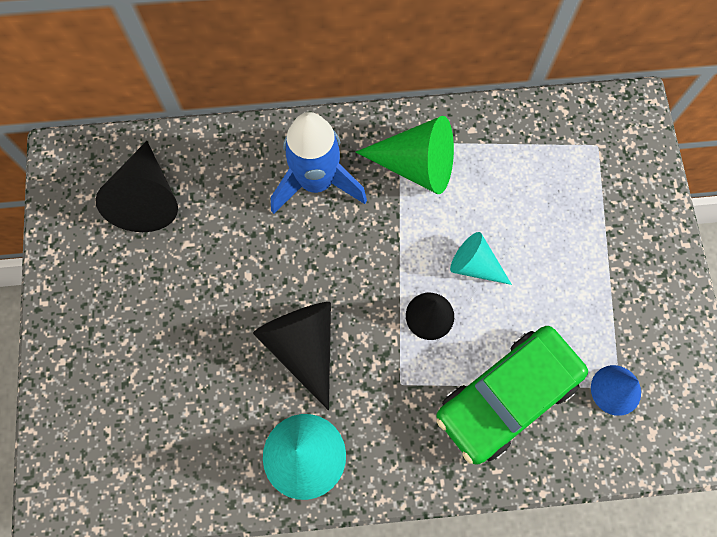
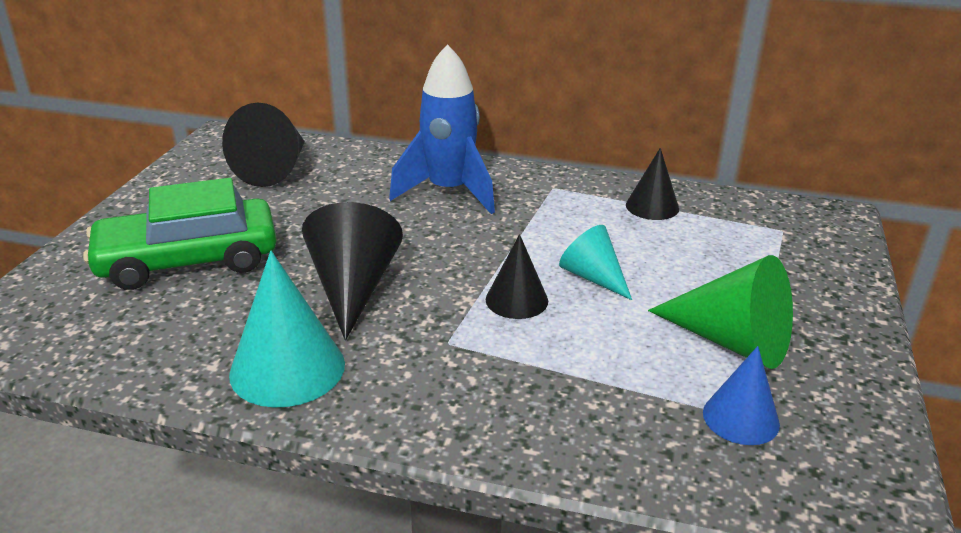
camera: 20 degrees right, 40 degrees down
green cone [356,116,454,194] -> green cone moved to [648,255,793,369]
green car [436,326,588,465] -> green car moved to [83,178,277,290]
none -> black cone [626,148,679,220]

